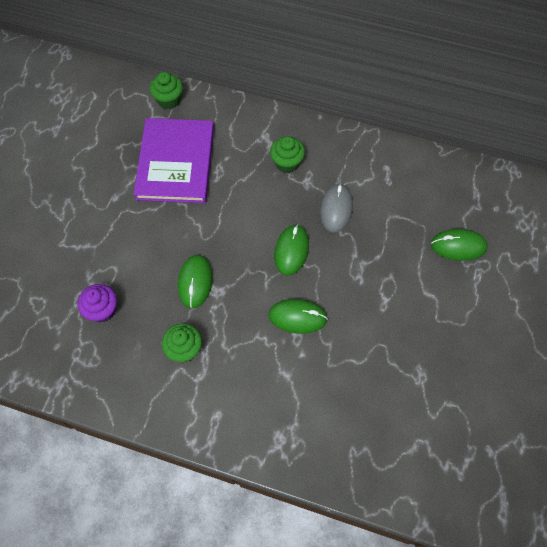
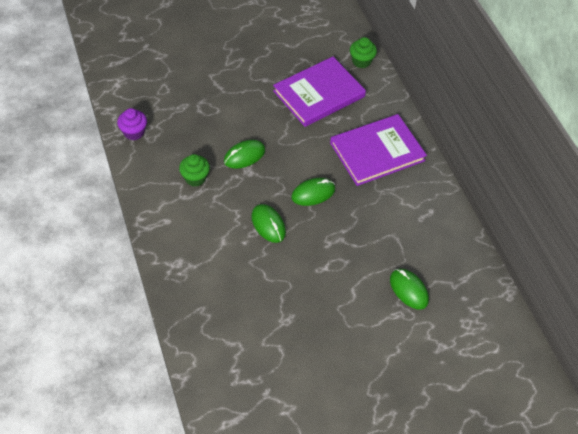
camera: 50 degrees right, 10 degrees down
purple cupcake [78,284,117,323] -> purple cupcake moved to [117,108,147,140]
green cupcake [270,136,305,173] -> purple book [330,114,427,186]
grey mouse [320,183,353,233] -> none

